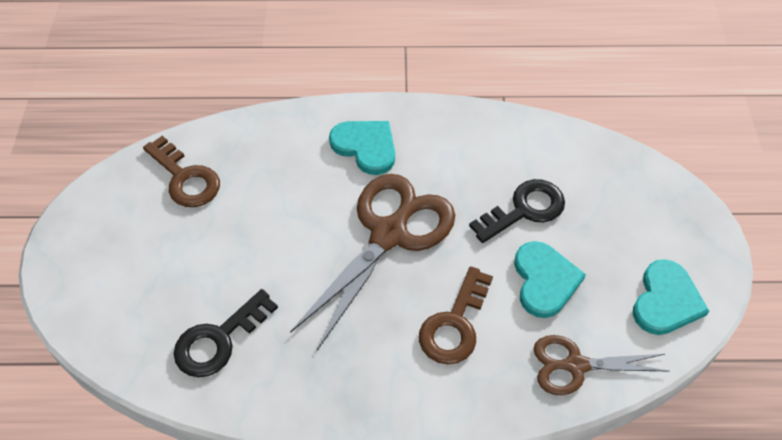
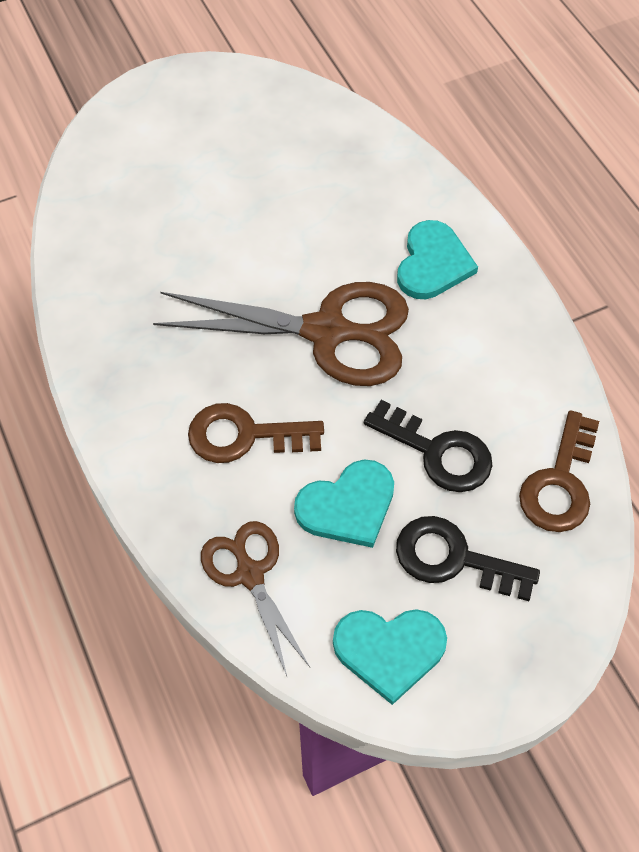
camera: 65 degrees right, 5 degrees up
brown key [143,136,220,207] -> brown key moved to [519,410,599,532]
black key [174,289,278,377] -> black key moved to [396,516,540,601]

